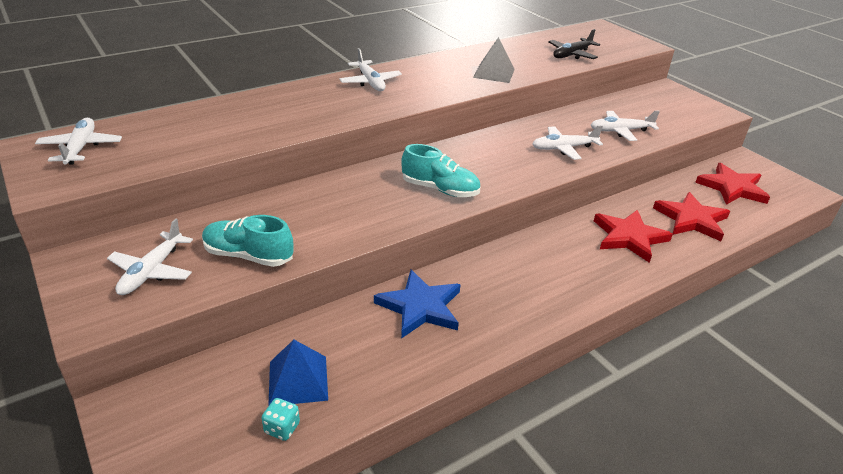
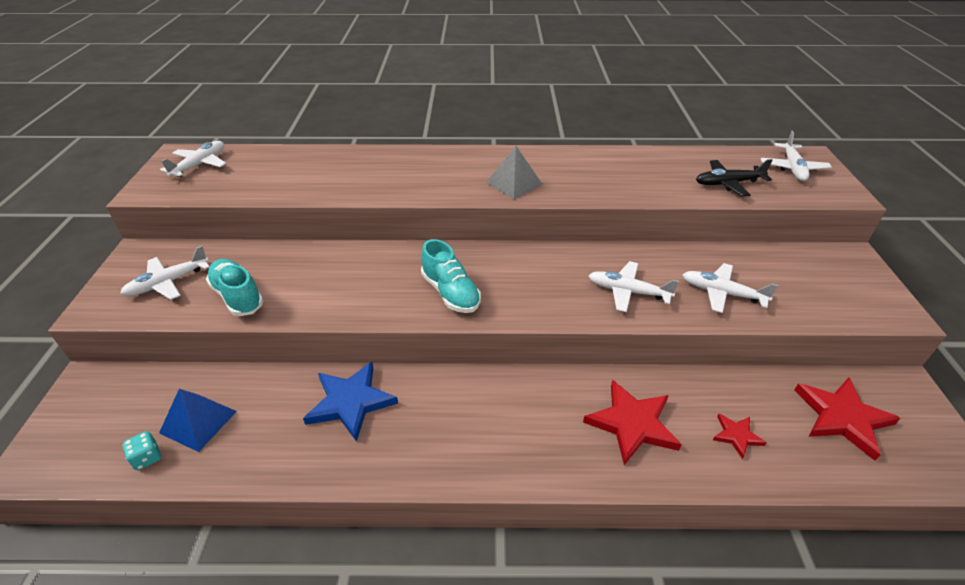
camera: 35 degrees right, 5 degrees up
white plane [339,48,402,91] -> white plane moved to [760,131,832,181]
grey pyramid [473,37,515,83] -> grey pyramid moved to [486,146,543,199]
red star [653,192,730,241] -> red star [713,414,767,459], size x0.52

